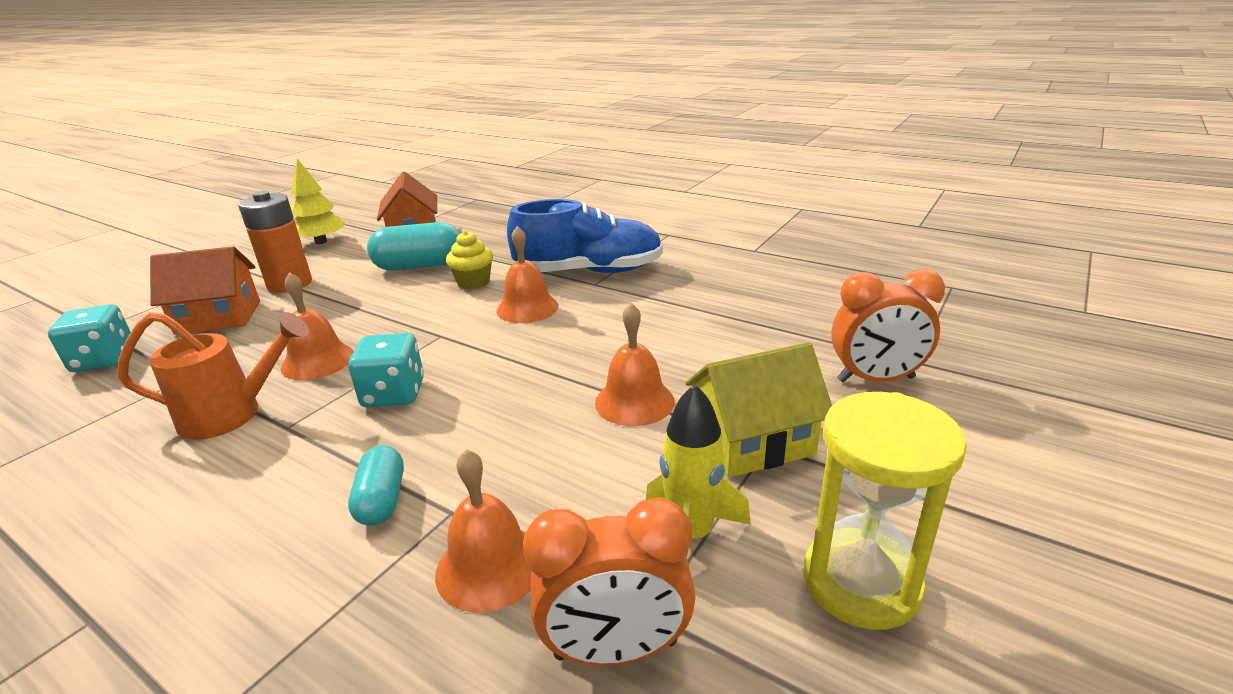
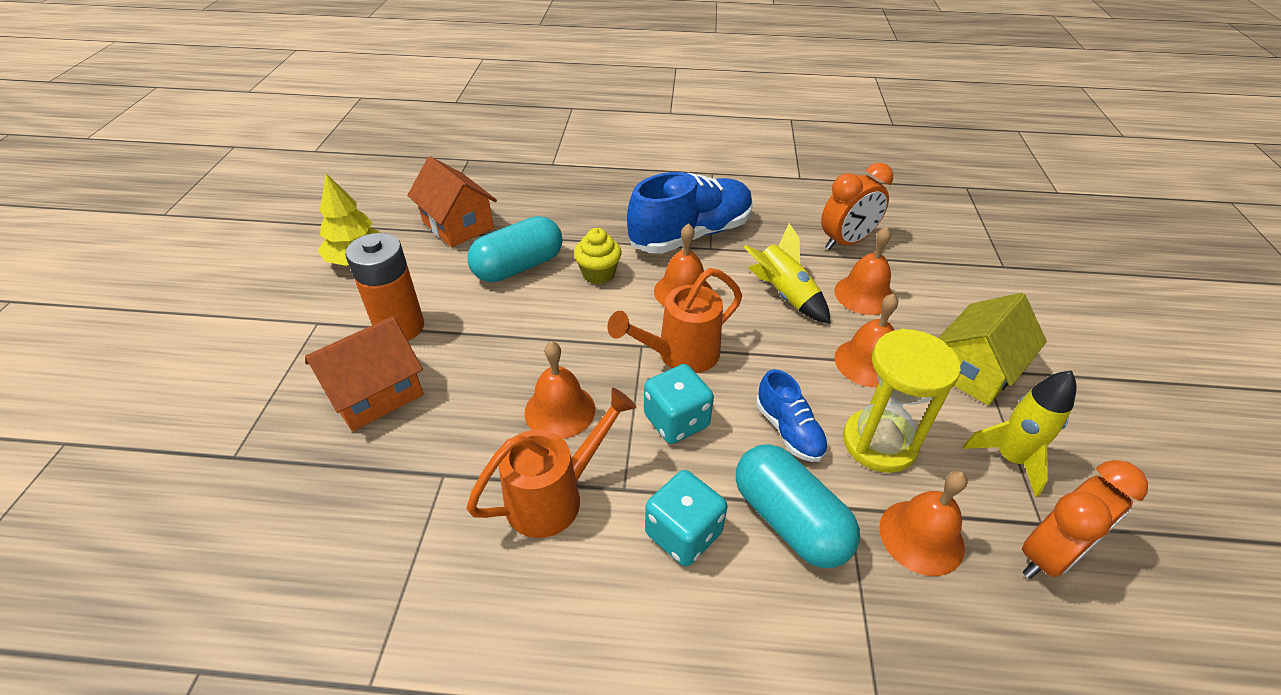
camera: 30 degrees left, 15 degrees up
turquoise dice [48,304,131,372] -> turquoise dice moved to [645,470,727,567]
turquoise capsule [348,445,404,526] -> turquoise capsule [736,444,860,568], size x1.73
yellow hourglass [803,392,967,630] -> yellow hourglass moved to [843,329,961,473]
orange clock [831,269,945,382] -> orange clock moved to [821,163,893,250]
none -> orange watering can [607,268,742,373]
none -> yellow rocket [744,223,830,324]
none -> blue shoe [756,369,828,462]
none -> orange bell [834,227,893,315]

